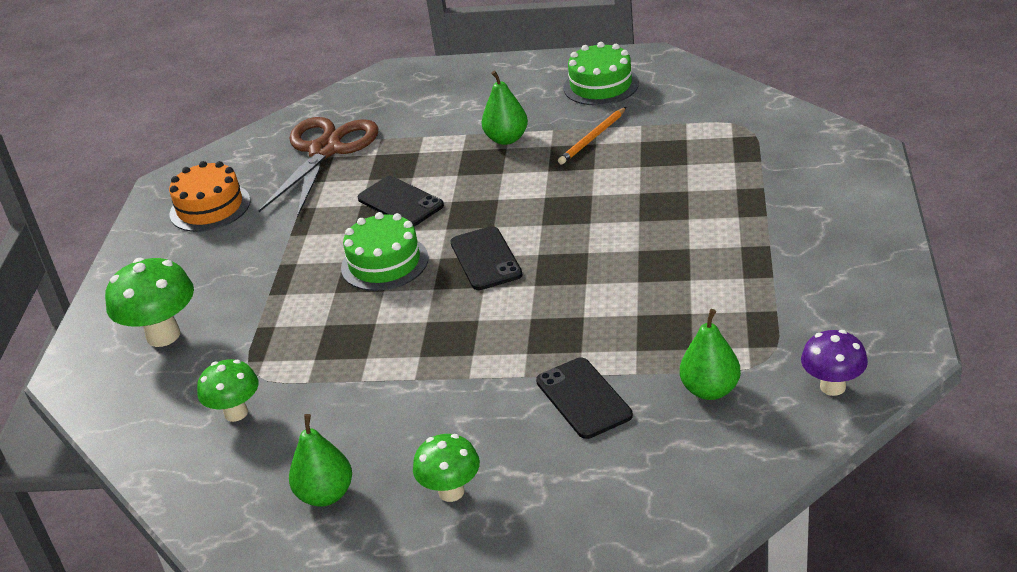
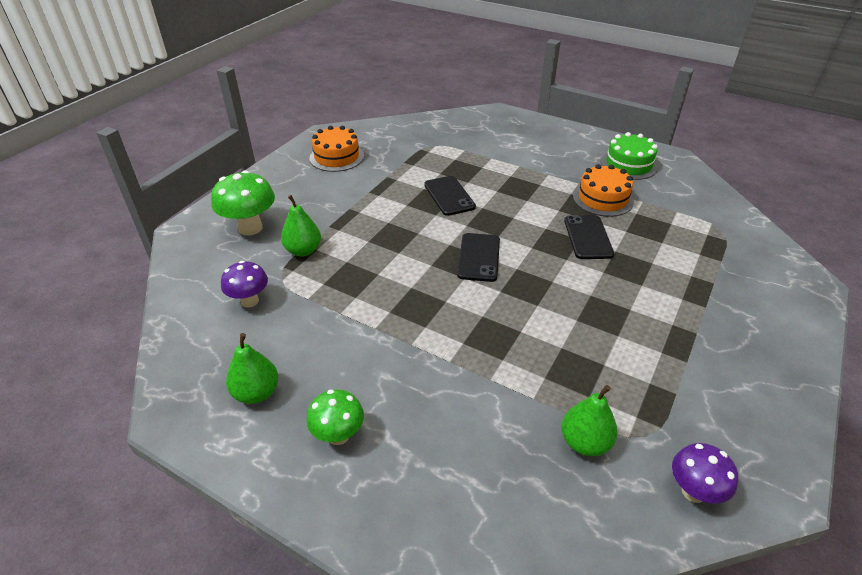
camera: 20 degrees right, 5 degrees up
green mushroom [197,359,258,422] -> purple mushroom [221,261,268,307]
brown scissors [259,117,378,217] -> none
green cake [341,212,428,291] -> none
green pear [482,71,528,145] -> green pear moved to [281,195,321,256]
black phone [536,357,633,439] -> black phone moved to [564,215,614,259]
orange pencil [558,107,626,164] -> orange cake [573,164,634,217]

